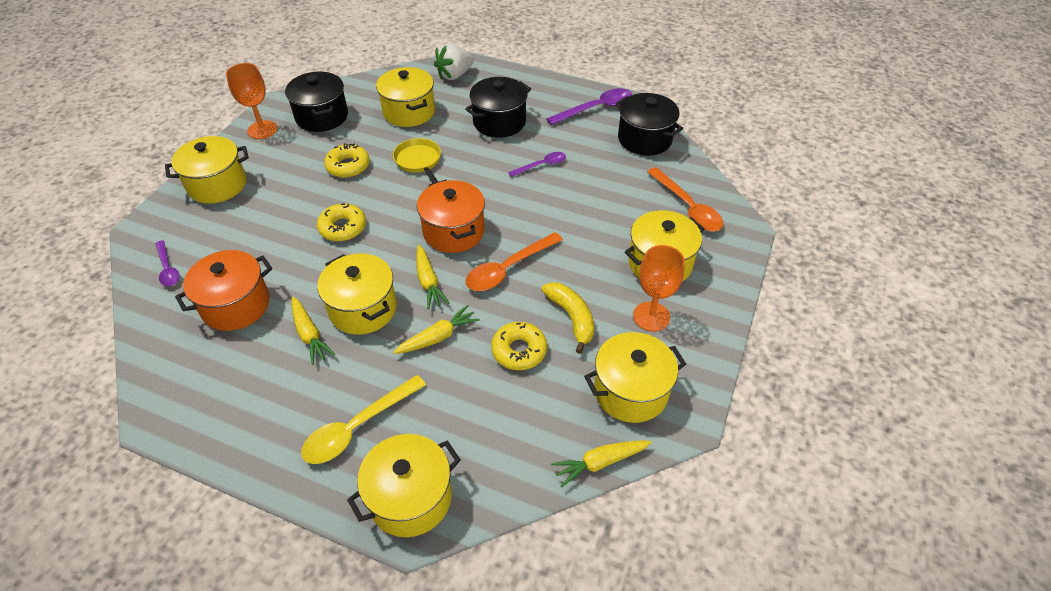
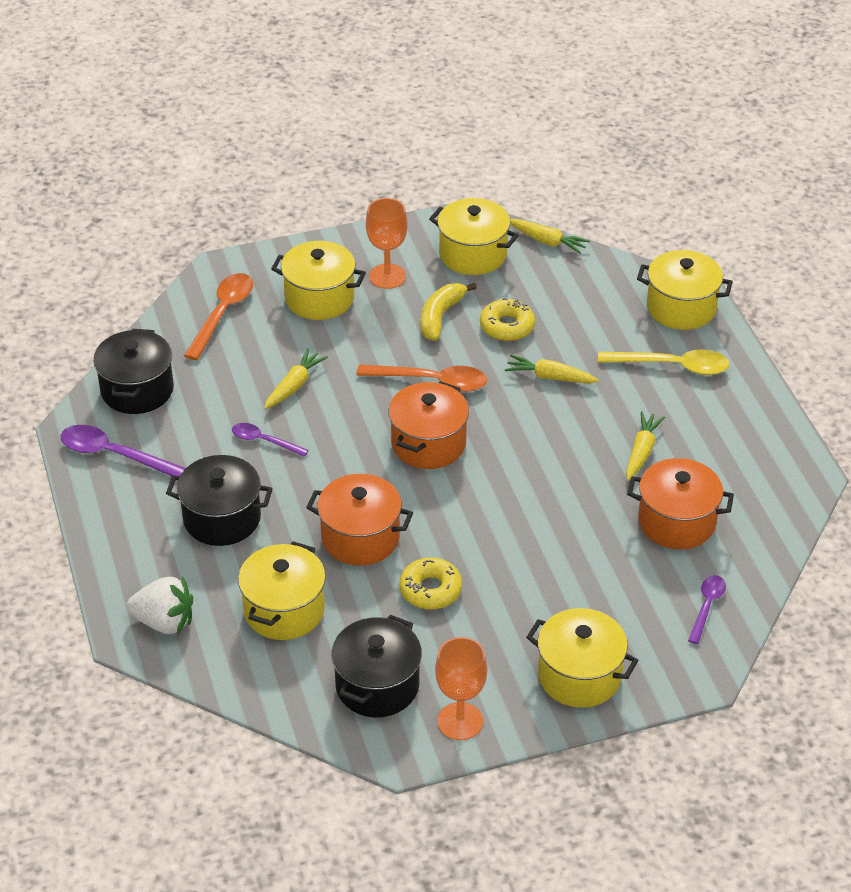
camera: 130 degrees left, 5 degrees down
yellow donut [317,203,366,241] -> none
yellow pot [317,254,397,335] -> none
yellow pan [393,138,441,183] -> orange pot [306,474,413,566]
yellow carrot [416,245,450,309] -> yellow carrot moved to [264,348,328,409]

